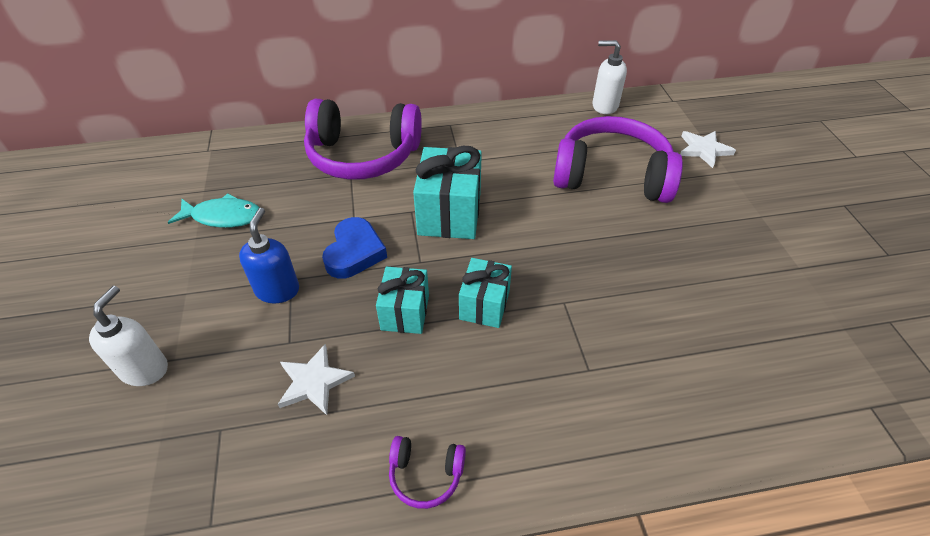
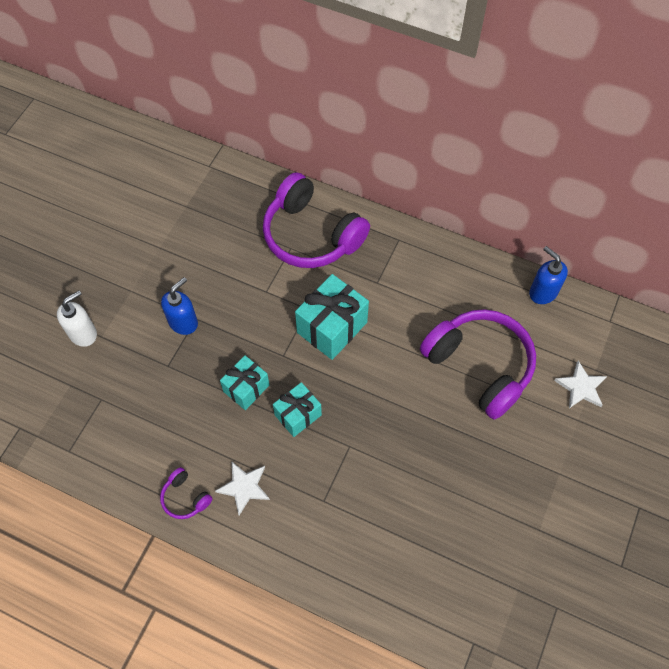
camera: 35 degrees right, 15 degrees up
turquoise fish [167,193,260,228] -> none
white star [278,344,355,415] -> white star moved to [215,462,270,515]
blue heart [322,217,387,279] -> none
white soap dispenser [592,40,627,114] -> blue soap dispenser [529,246,568,304]

